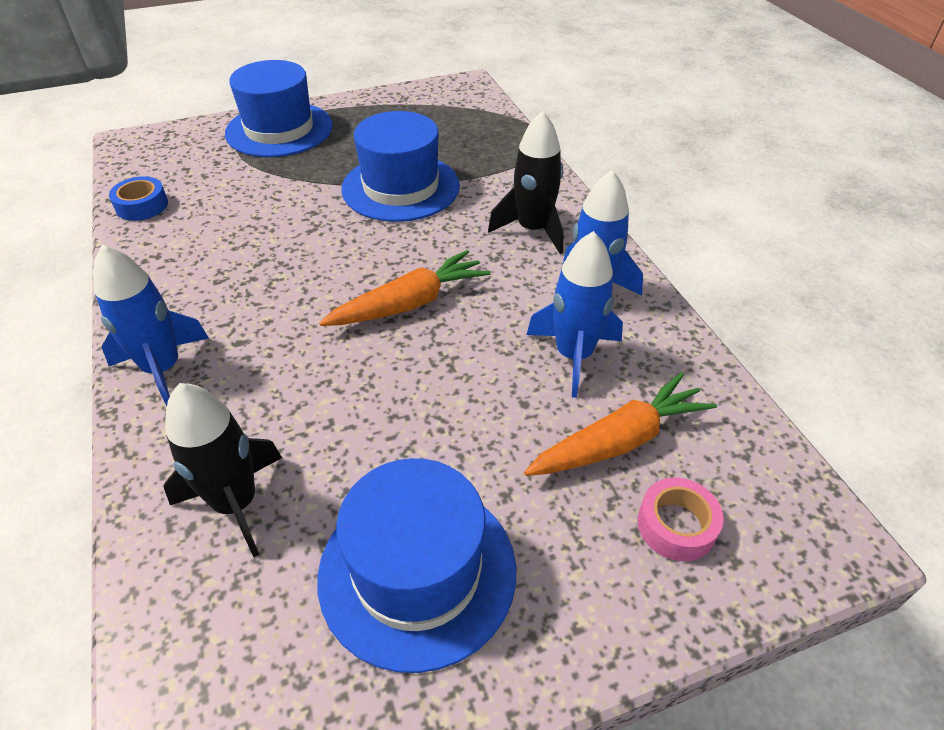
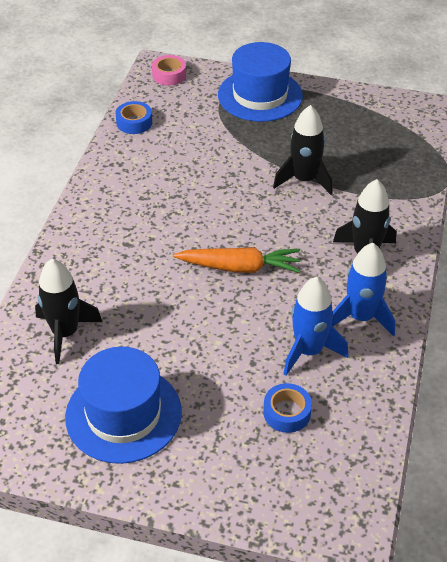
camera: 35 degrees right, 0 degrees up
blue rocket [93,244,209,406] -> none
blue hat [341,111,460,222] -> black rocket [273,105,333,195]
orange carrot [524,372,717,476] -> blue tape [263,383,312,433]
pink tape [638,477,724,561] -> pink tape moved to [152,55,186,86]

